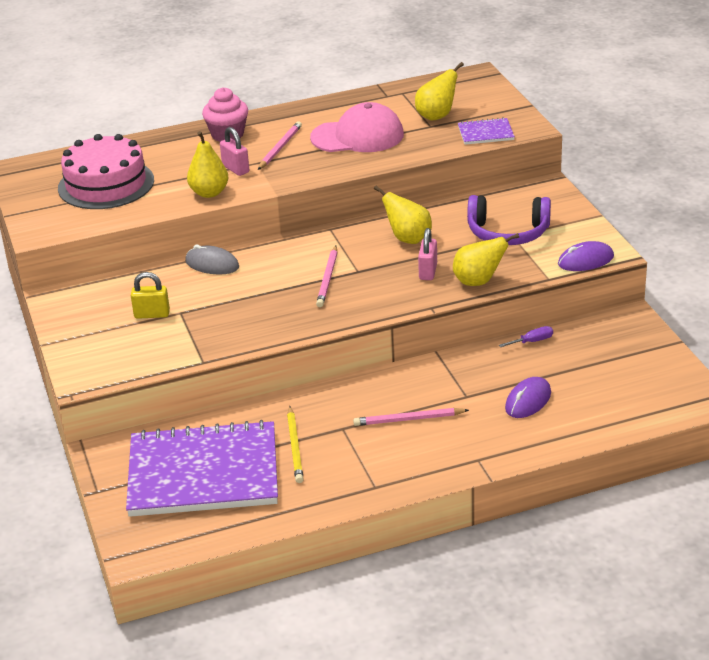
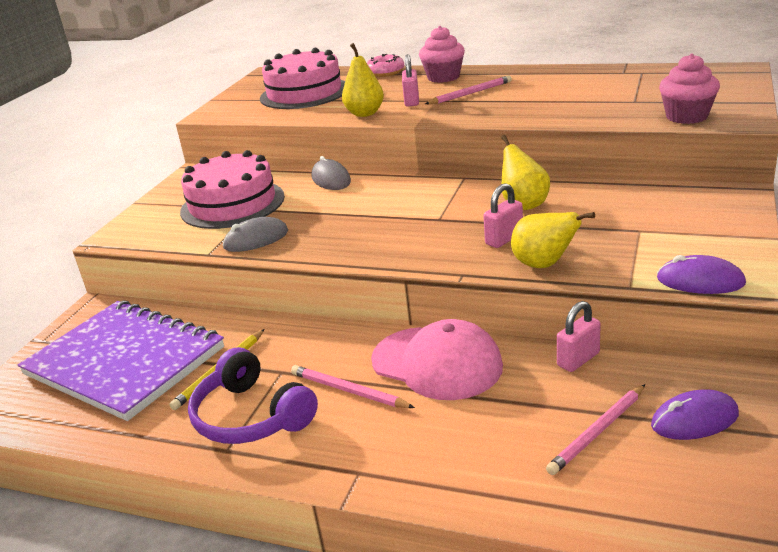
camera: 40 degrees right, 5 degrees down
yellow padlock [131,272,170,319] -> pink cake [180,150,285,229]
pink cap [310,102,404,152] -> pink cap moved to [371,319,503,400]
pink pencil [316,246,337,307] -> pink pencil moved to [546,384,645,475]
yellow pear [415,62,464,121] -> none
purple notebook [458,118,515,145] -> pink cupcake [659,53,720,124]
purple headphones [467,195,551,245] -> purple headphones moved to [188,347,318,444]
purple screwdriver [499,326,553,347] -> pink padlock [557,301,601,372]
purple mouse [505,377,551,418] -> purple mouse moved to [651,389,739,440]
none -> grey mouse [222,217,288,252]
none -> pink donut [367,54,404,77]

